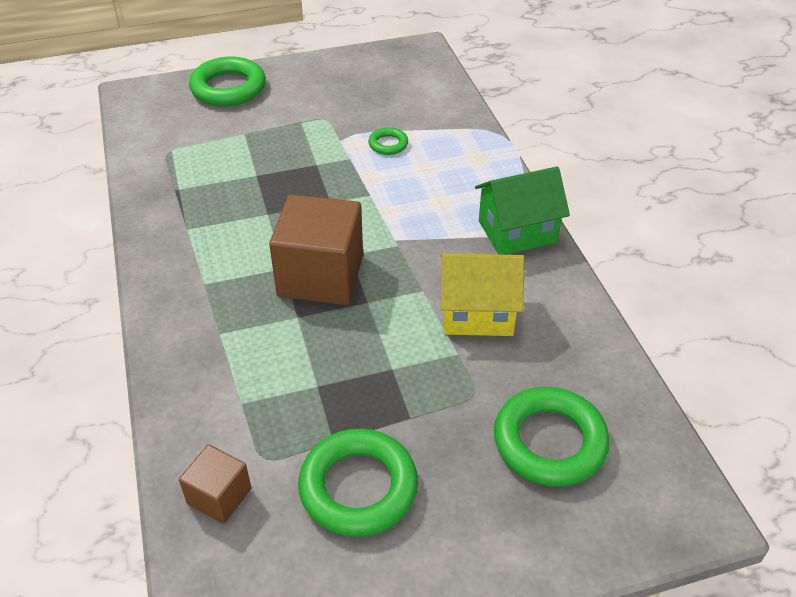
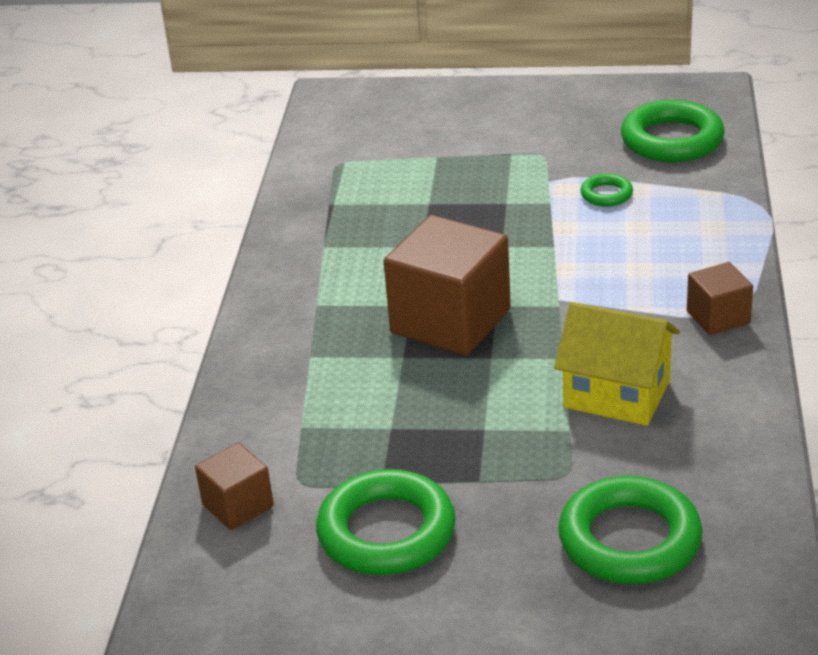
camera: 25 degrees right, 10 degrees down
green ring [189,56,266,107] -> green ring moved to [621,100,725,162]
green house [475,166,570,255] -> brown cube [687,262,753,335]

